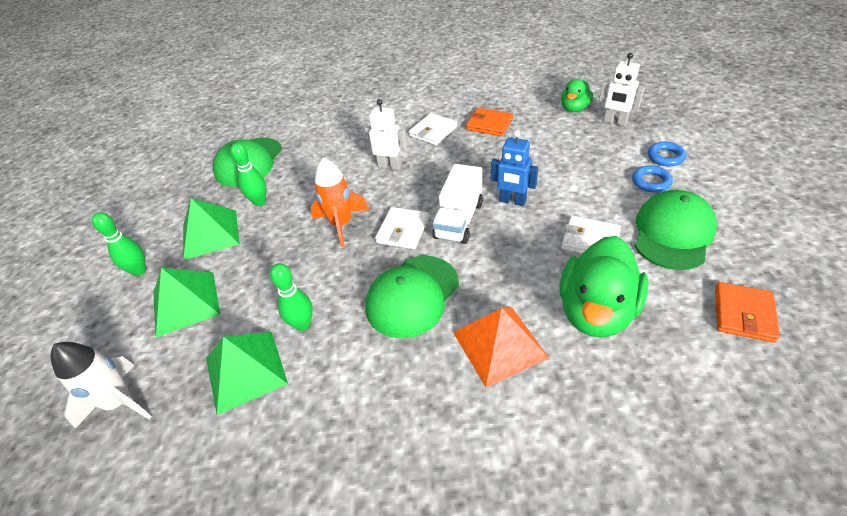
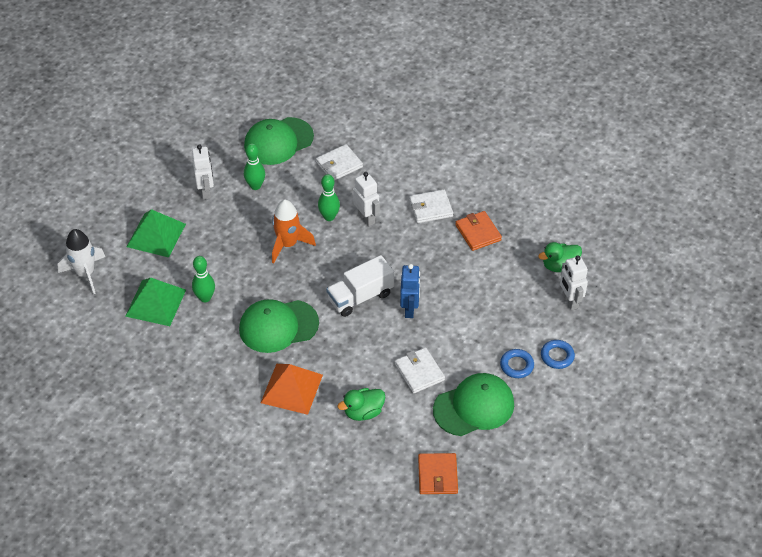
camera: 35 degrees right, 5 degrees up
green bowling pin [92,212,146,276] -> green bowling pin moved to [318,174,340,221]
green pyramid [183,198,240,260] -> white robot [192,145,214,199]
white wallet [375,207,429,249] -> white wallet moved to [316,144,363,181]
blue robot [491,130,539,206] -> blue robot turned 150 degrees counterclockwise [400,264,420,318]
green duck [560,236,648,338] -> green duck [337,388,385,421], size x0.56
orange wallet [715,282,780,343] -> orange wallet turned 60 degrees counterclockwise [418,453,458,494]

